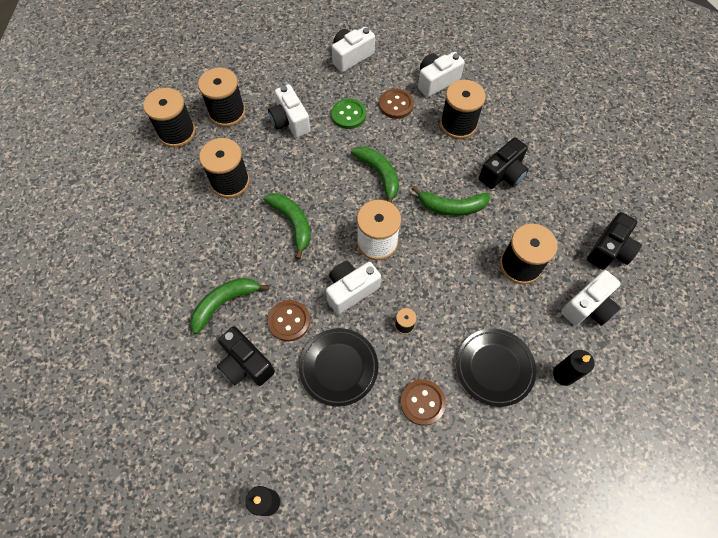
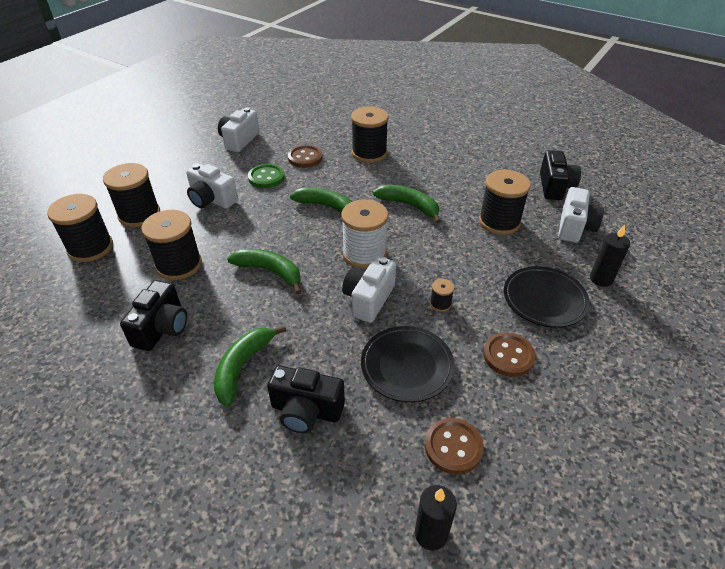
camera: 30 degrees left, 20 degrees down
brown button [268,300,310,341] -> brown button moved to [425,418,484,475]
green banana [412,186,491,216] -> green banana turned 120 degrees counterclockwise [373,185,441,224]
white camera [418,52,465,97] -> none
black camera [479,137,529,189] -> black camera moved to [120,280,187,351]

